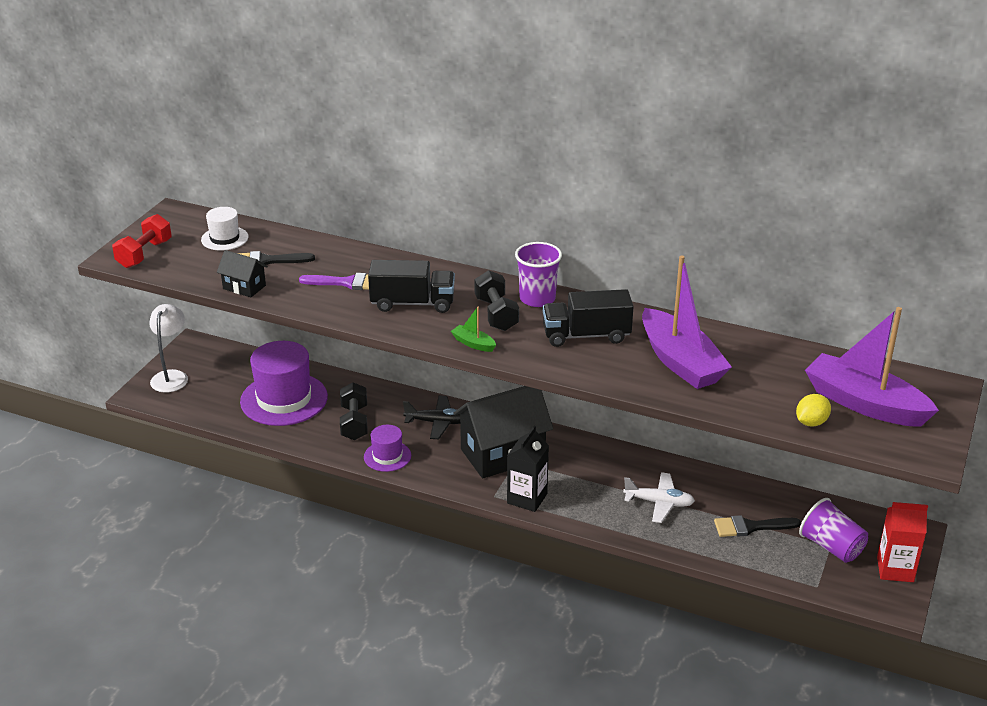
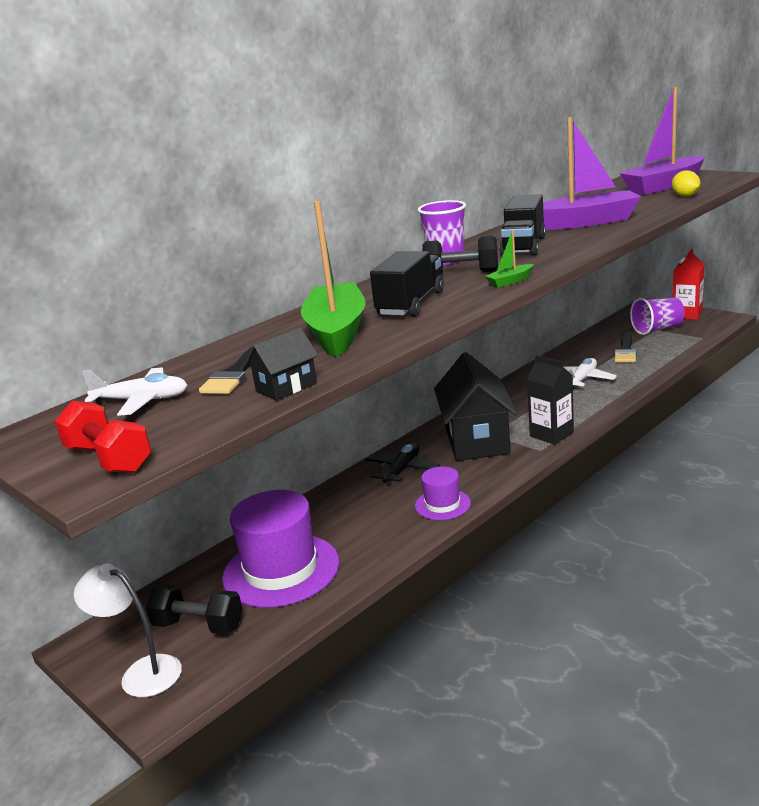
camera: 65 degrees left, 10 degrees down
white hat [201,207,248,251] -> white plane [82,368,187,416]
purple brush [299,273,369,290] -> green boat [301,201,366,357]
black dumbbell [340,382,368,440] -> black dumbbell moved to [146,585,243,634]

